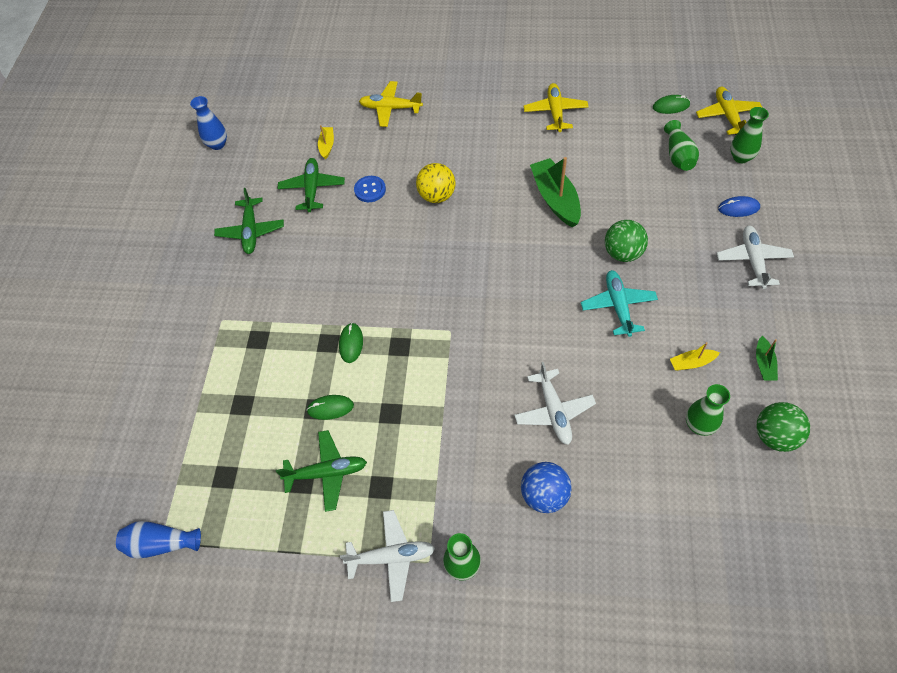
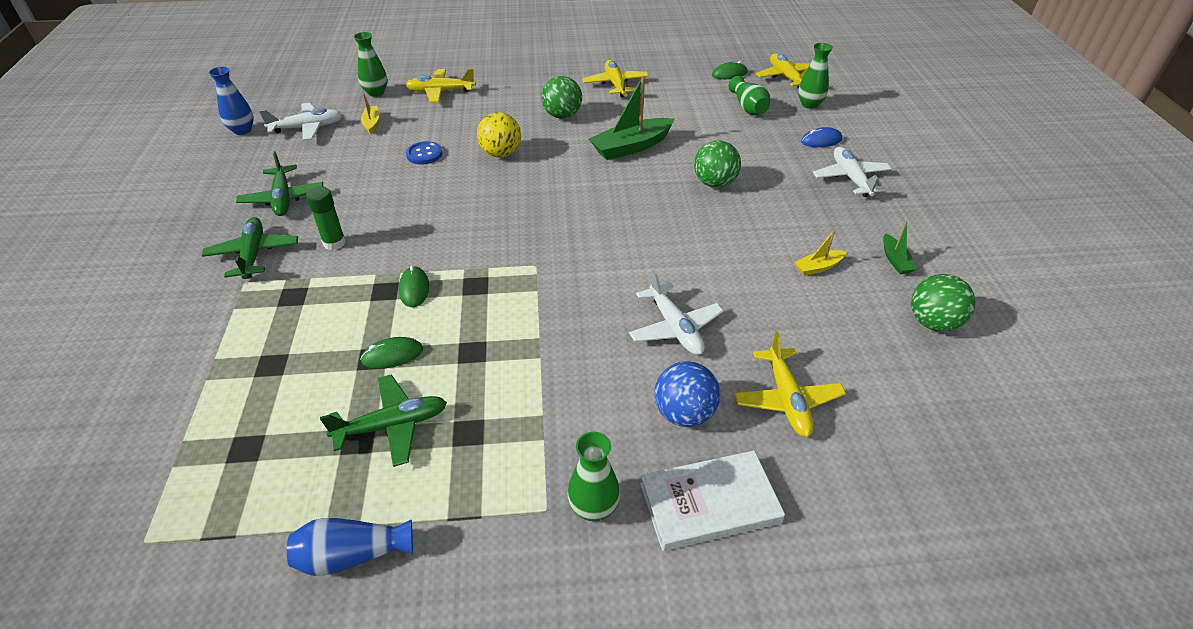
camera: 15 degrees left, 15 degrees down
blue vase [116,521,201,559] -> blue vase moved to [287,518,413,576]
green plane [277,158,345,212] -> green plane moved to [202,217,298,279]
white plane [340,510,435,602] -> white plane moved to [259,102,343,141]
green boat [530,157,581,227] -> green boat turned 90 degrees counterclockwise [589,75,675,160]
turquoise plane [581,270,658,337] -> none
green vase [686,384,730,436] -> green vase moved to [353,32,387,97]
none -> green glue stick [306,186,346,250]
none -> green ball [541,76,582,119]
none -> white book [640,450,785,551]
none -> yellow plane [734,332,846,437]

